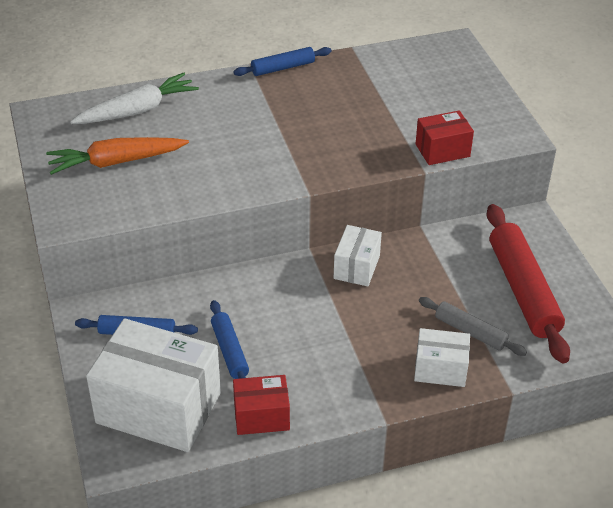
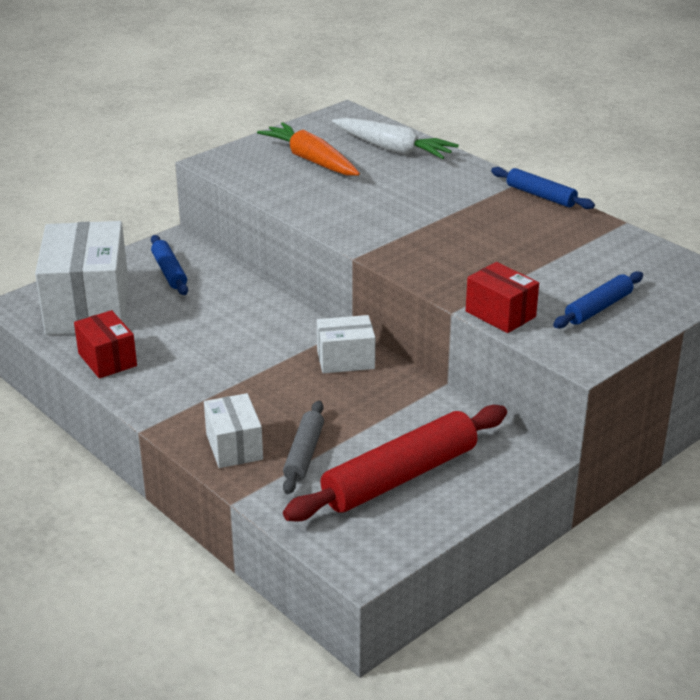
camera: 65 degrees right, 10 degrees down
blue rolling pin [210,300,249,379] -> blue rolling pin moved to [553,271,643,329]

